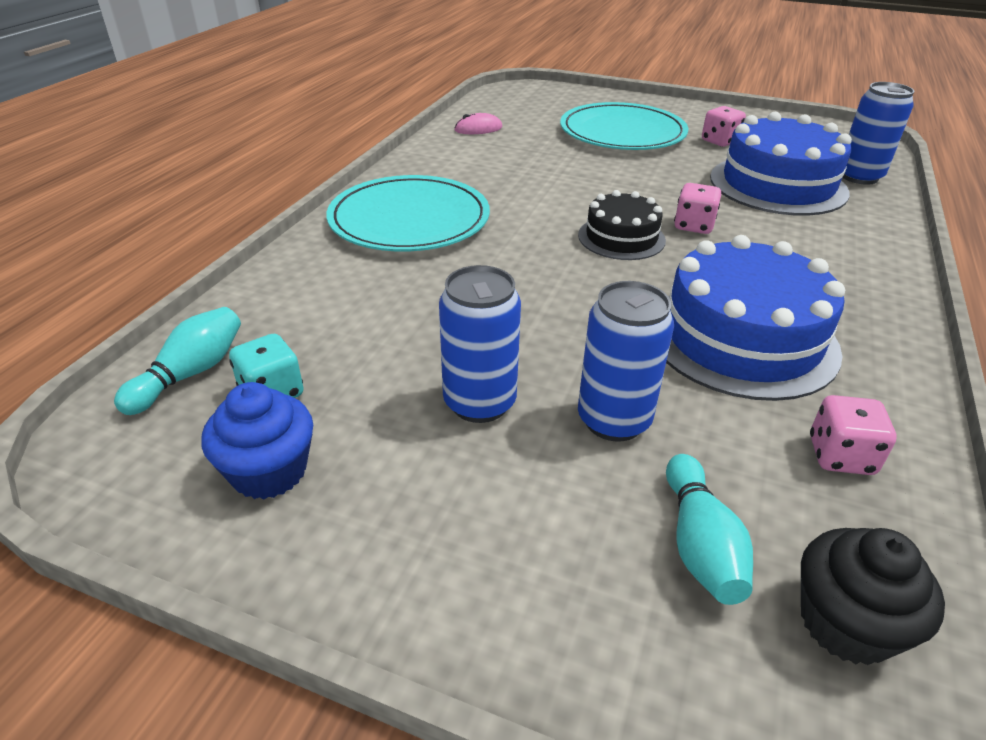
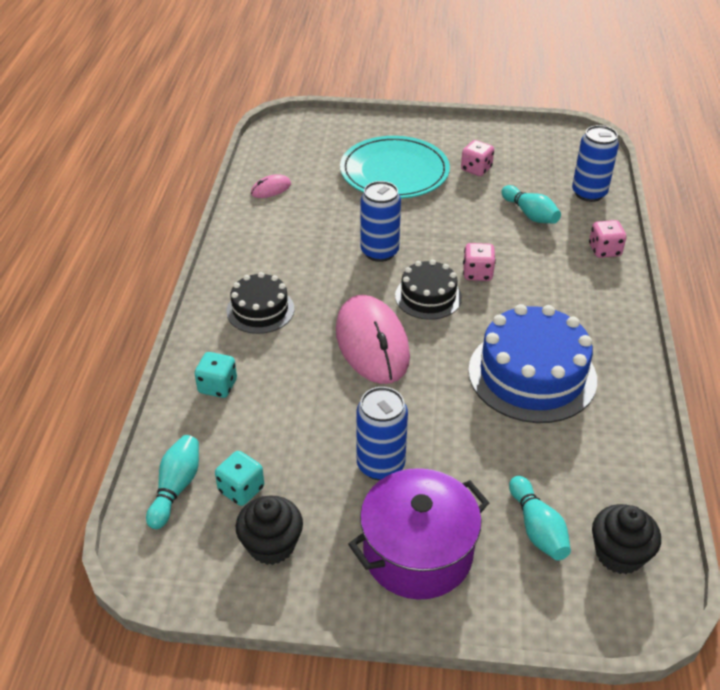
camera: 15 degrees left, 5 degrees up
blue cupcake [202,382,313,499] -> black cupcake [236,495,303,565]
turquoise plate [326,175,490,251] -> black cake [226,272,294,334]
blue can [578,281,674,442] -> blue can moved to [361,181,401,262]
blue cake [710,112,852,216] -> turquoise bowling pin [501,185,561,224]
pink dice [810,395,897,475] -> pink dice moved to [589,220,626,258]
none -> turquoise dice [195,352,237,398]
none -> pink mouse [336,295,410,384]
none -> purple pot [348,468,489,600]

